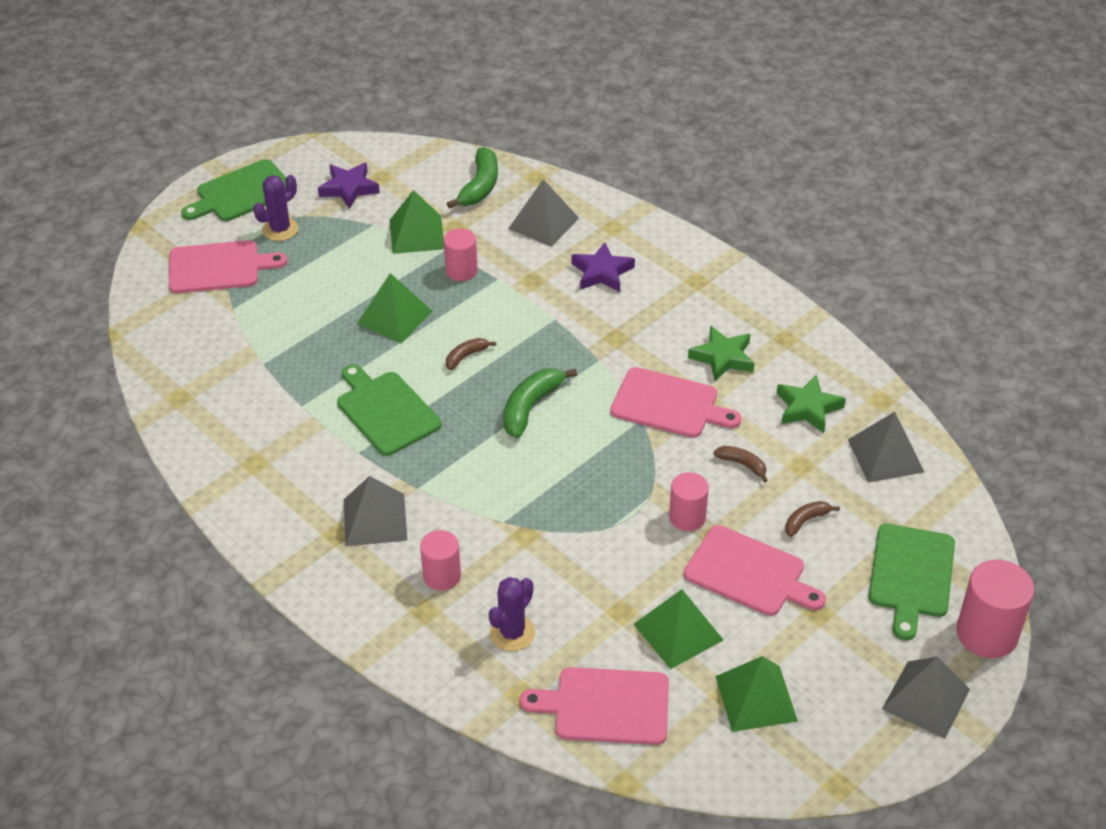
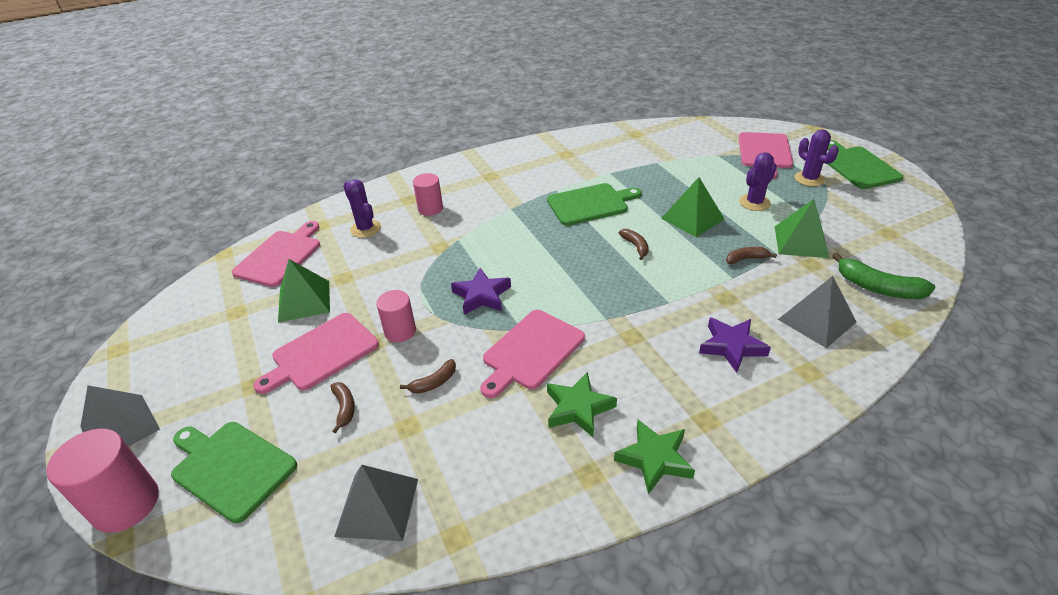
camera: 110 degrees right, 5 degrees down
purple star [318,162,380,209] -> purple star moved to [451,268,511,315]
grey pyramid [344,476,408,546] -> none
pink cylinder [444,229,478,281] -> brown banana [726,247,777,264]
green banana [503,368,577,438] -> none
green pyramid [715,656,798,732] -> none
green star [776,375,846,433] -> green star moved to [614,420,695,494]
none -> purple cactus [739,152,777,211]

